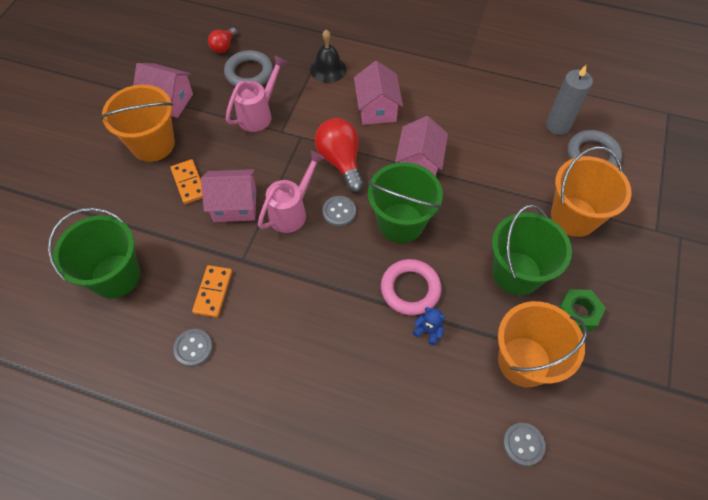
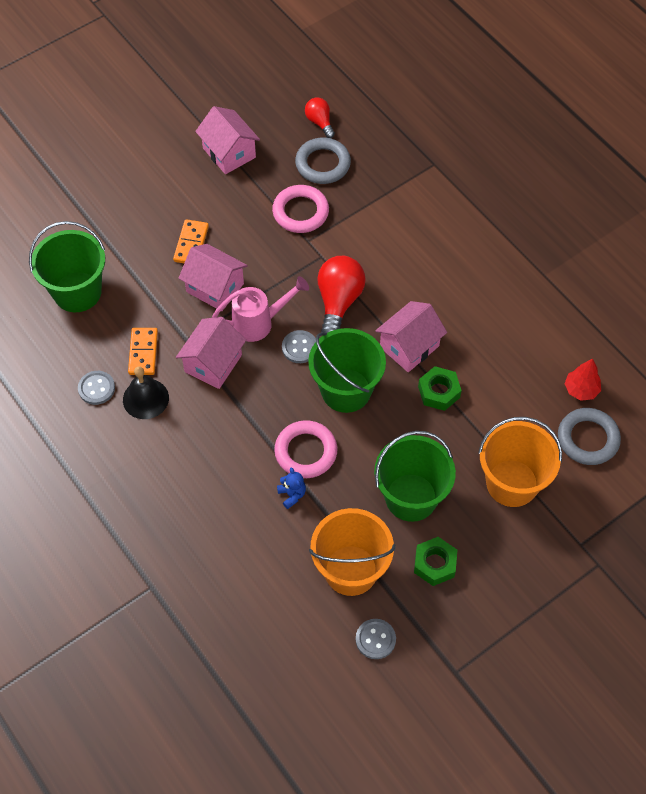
camera: 35 degrees right, 0 degrees up
orange bucket [100,85,175,162] -> none
orange domino [192,265,232,318] -> orange domino turned 45 degrees counterclockwise [128,328,158,375]
red light bulb [208,27,237,53] -> red light bulb turned 90 degrees clockwise [305,97,335,138]
pink watering can [226,55,288,132] -> pink ring [272,185,329,233]
black bell [310,30,346,83] -> black bell moved to [123,366,169,419]
pink house [354,61,403,125] -> pink house moved to [176,317,246,389]
grey button [503,423,546,466] -> grey button moved to [356,619,396,659]
grey candle [546,65,593,135] -> red tree [565,358,601,401]
none -> green nut [418,366,462,411]

